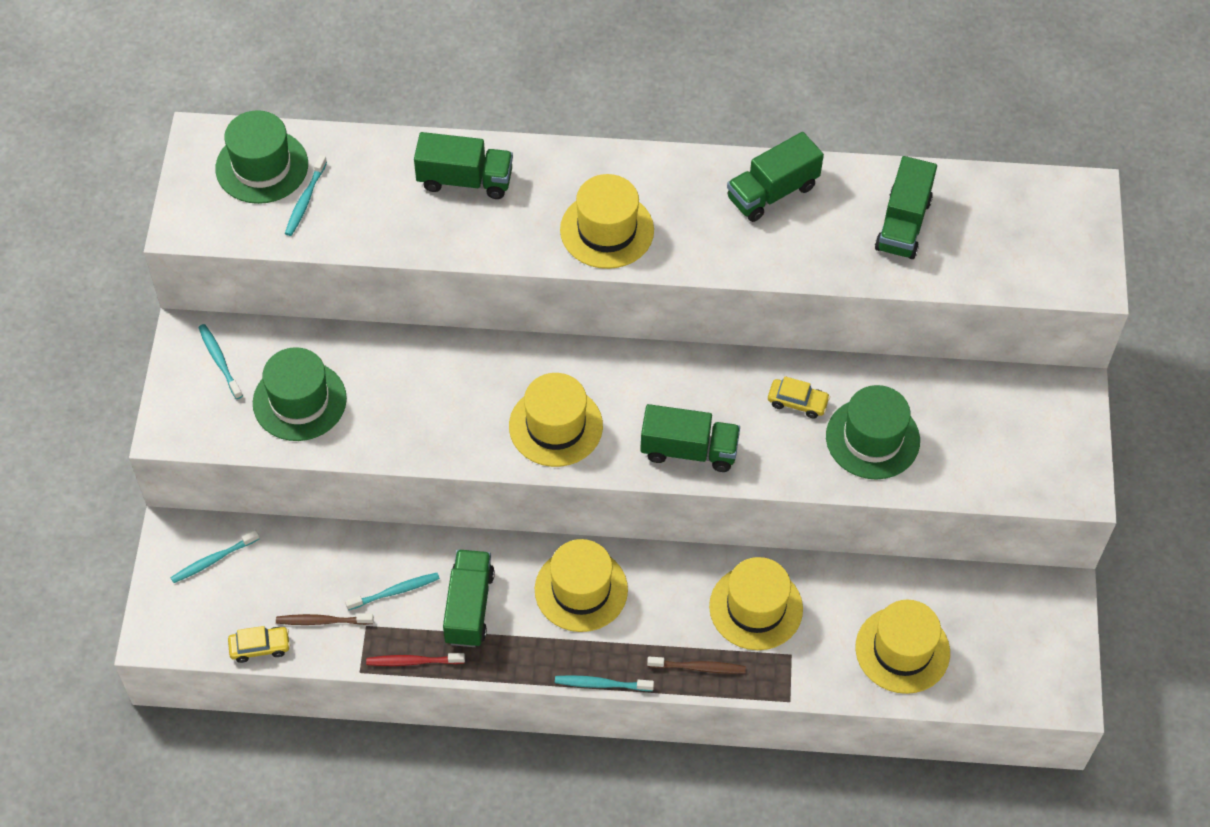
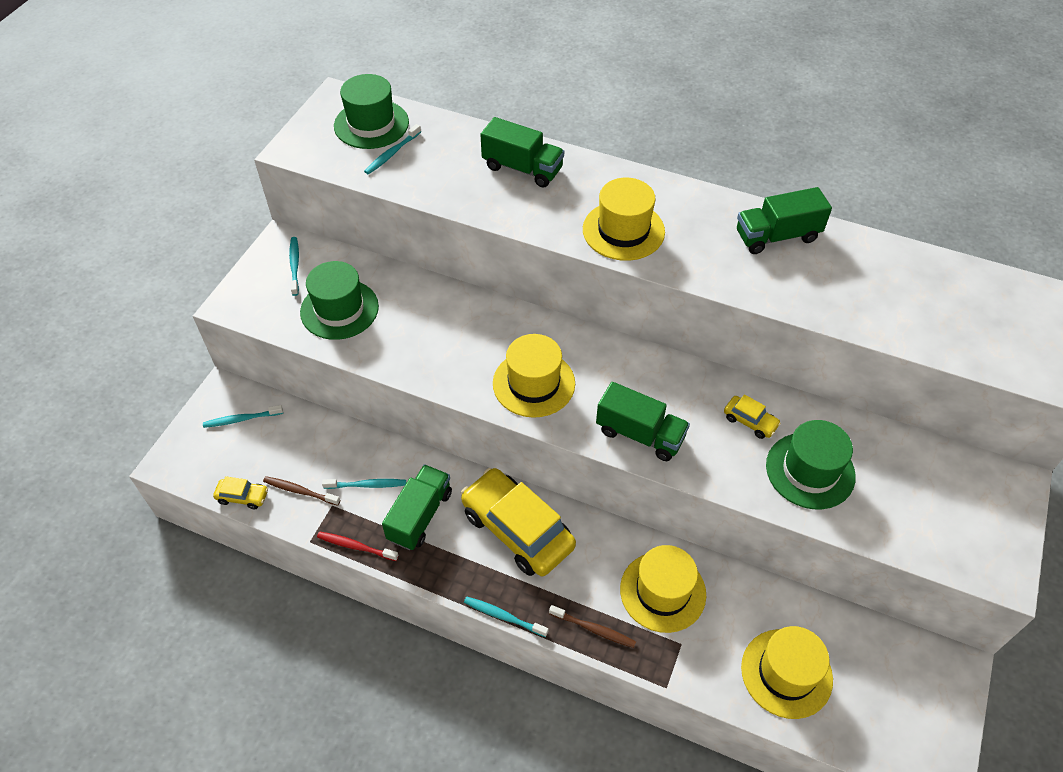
camera: 20 degrees right, 5 degrees down
yellow hat [535,539,628,632] -> yellow car [461,468,576,576]
green truck [875,156,937,259] -> none

